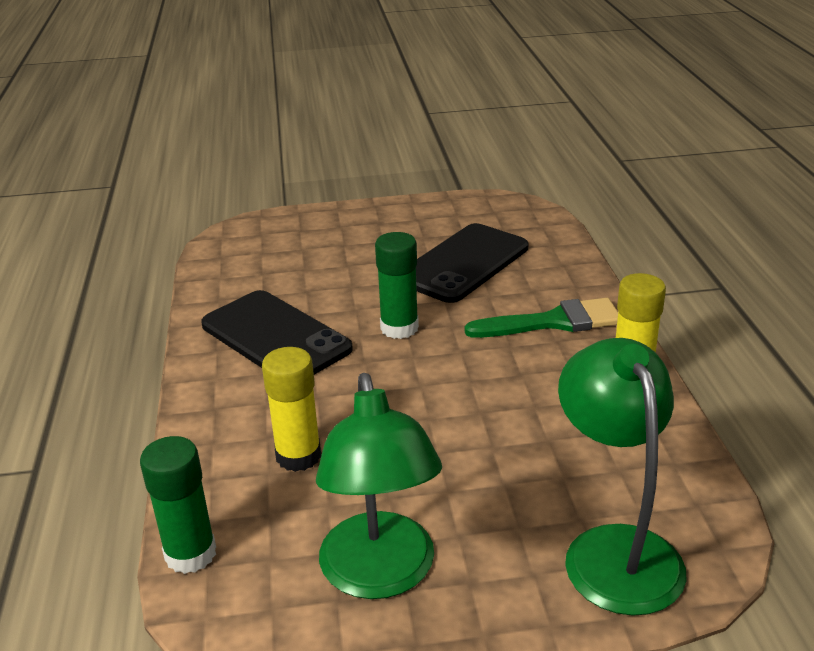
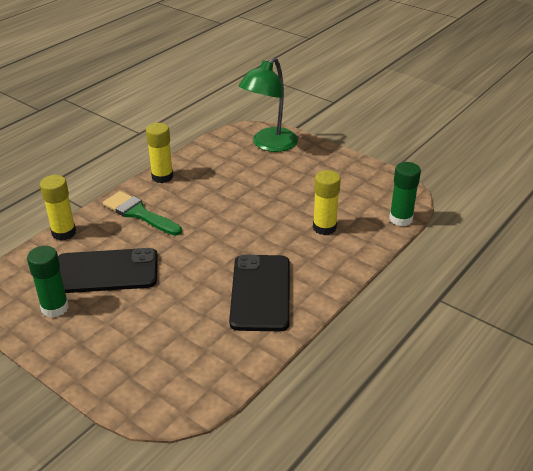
camera: 135 degrees left, 5 degrees up
green lamp [316,373,442,599] -> none
green glue stick [375,232,419,339] -> green glue stick moved to [27,246,69,318]
none -> yellow glue stick [40,175,76,240]

